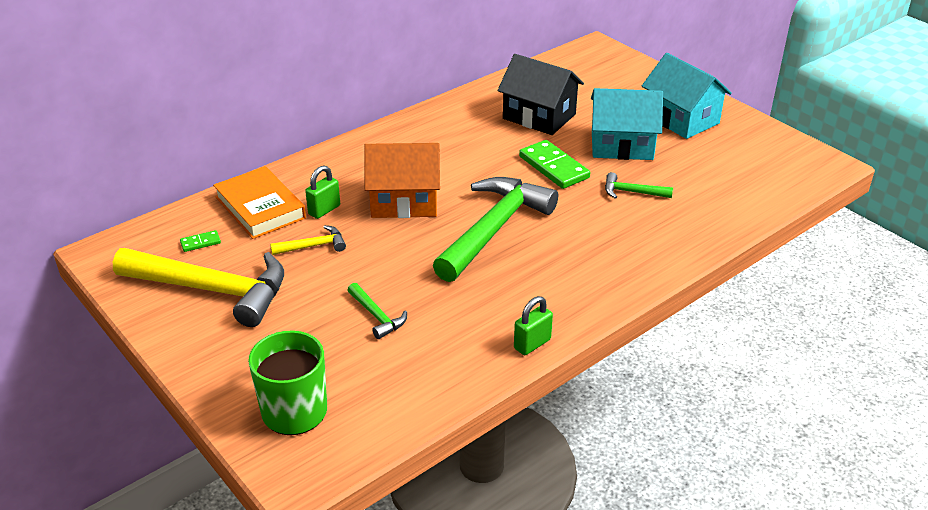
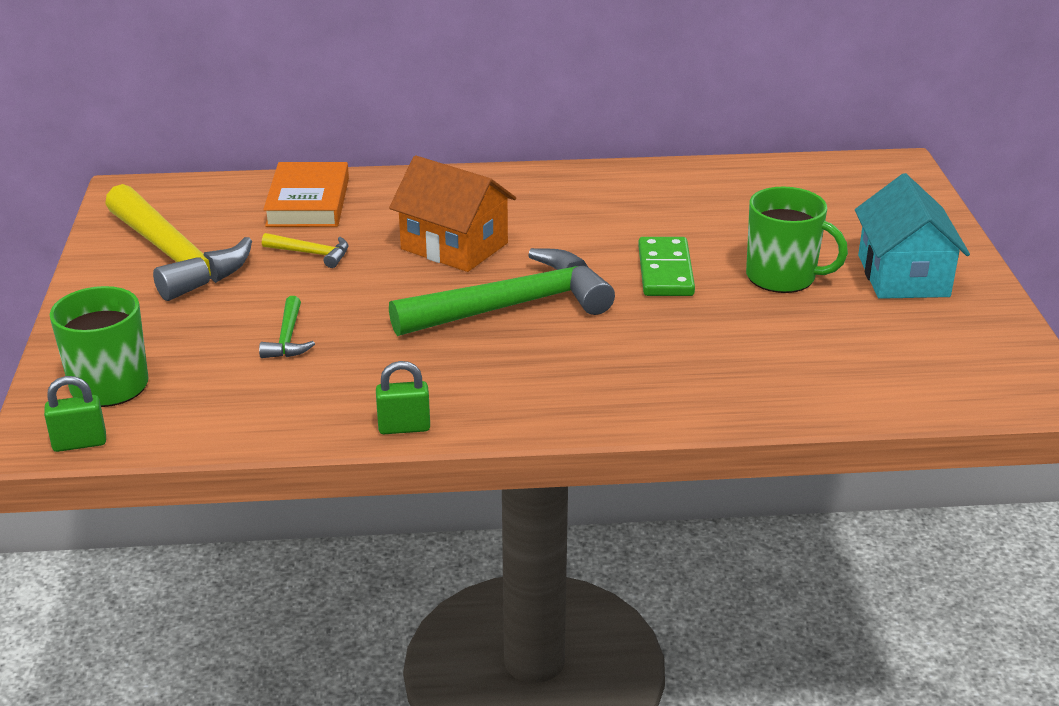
camera: 35 degrees right, 5 degrees down
green domino [180,230,221,252] -> none
green padlock [305,166,340,219] -> green padlock moved to [44,376,106,452]
black house [497,54,584,135] -> none
turquoise house [591,88,663,160] -> green mug [746,186,848,293]
green hammer [605,172,673,199] -> none

